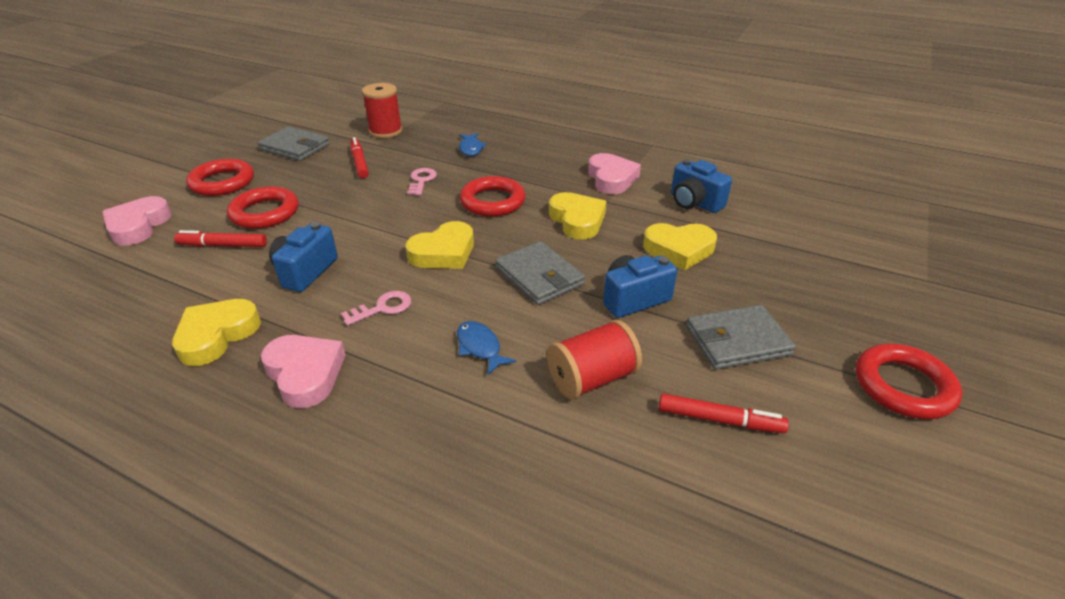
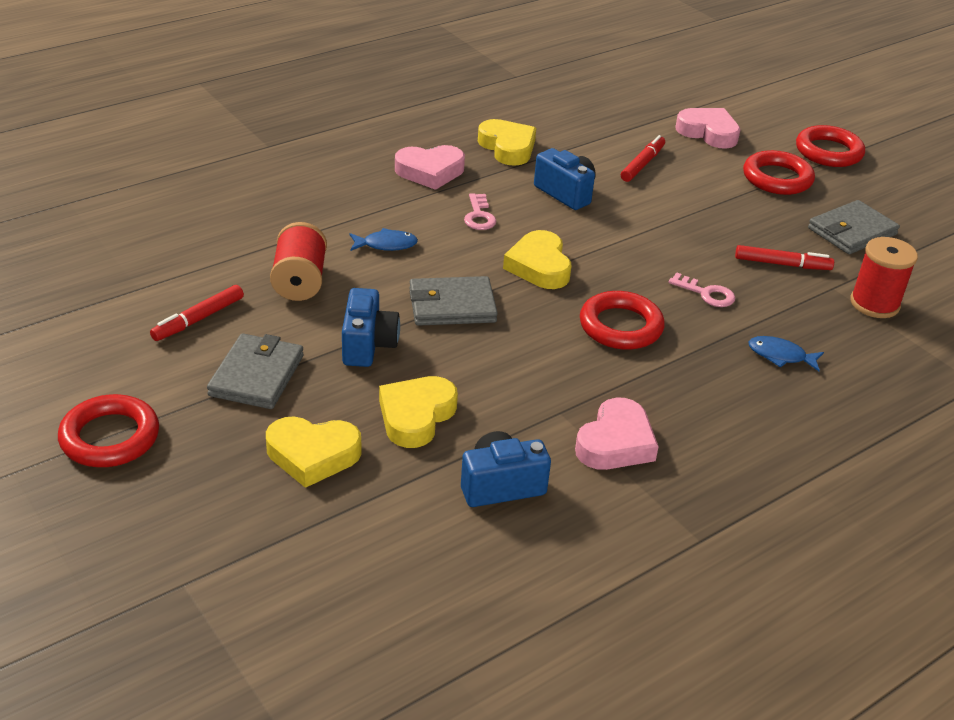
camera: 115 degrees right, 0 degrees up
red ring [227,186,298,229] -> red ring moved to [796,125,865,167]
yellow heart [549,192,606,240] -> yellow heart moved to [266,416,361,488]
pink heart [588,153,641,194] -> pink heart turned 75 degrees counterclockwise [575,397,659,470]

